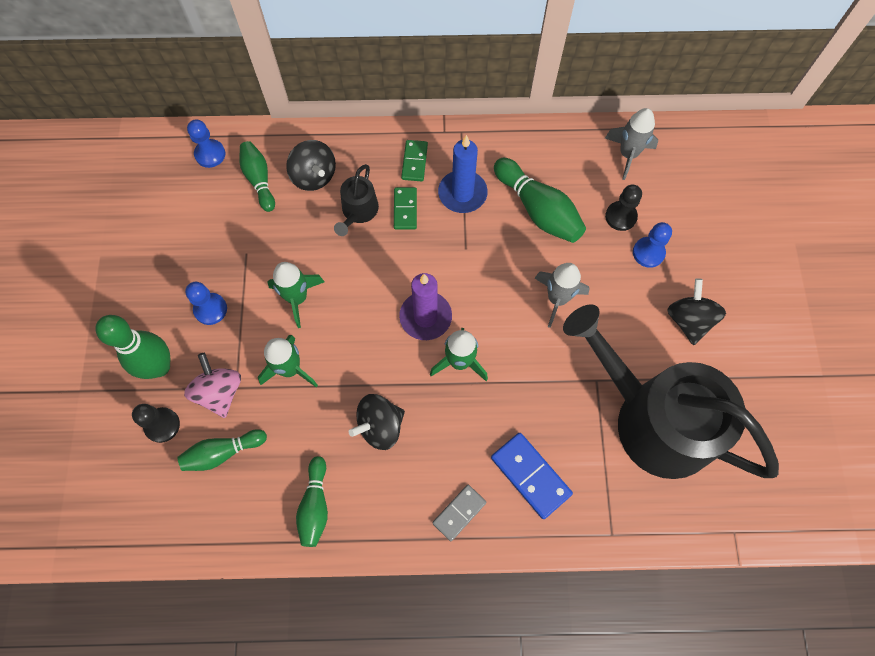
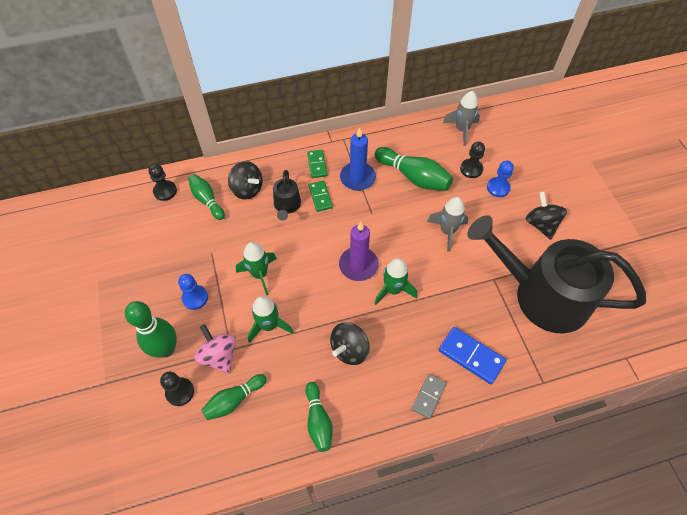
camera: 15 degrees left, 10 degrees down
blue pawn [187,120,225,168] -> black pawn [148,164,177,201]

